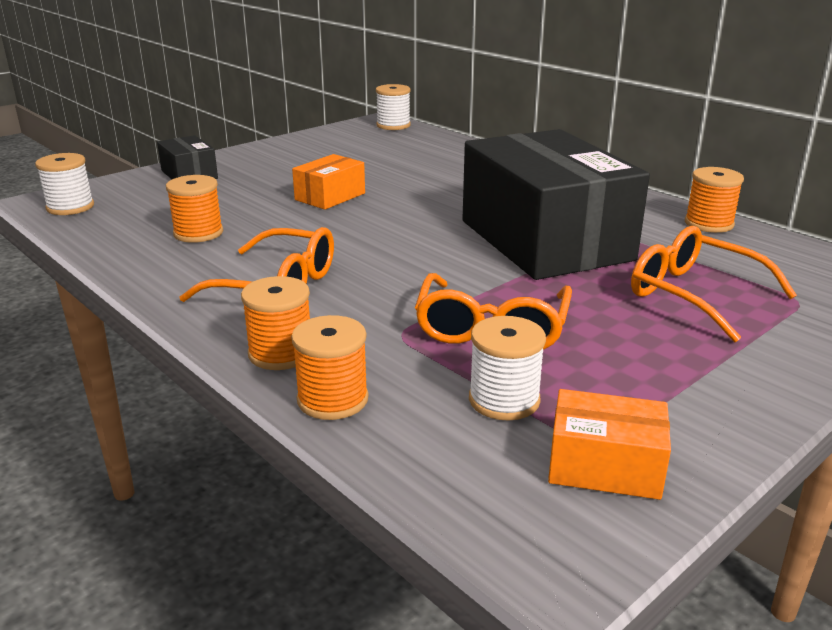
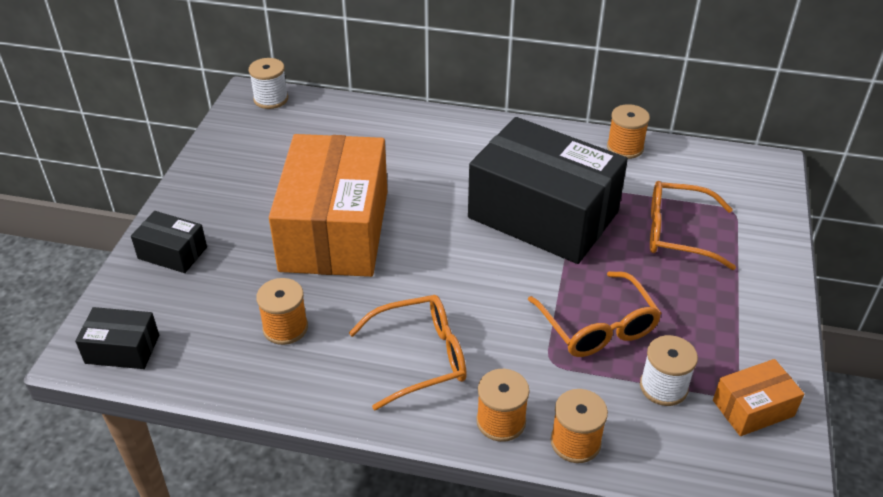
camera: 35 degrees left, 15 degrees up
white spool [35,153,94,215] -> black box [75,307,159,369]
orange box [292,154,365,210] -> orange box [269,134,387,277], size x2.32

